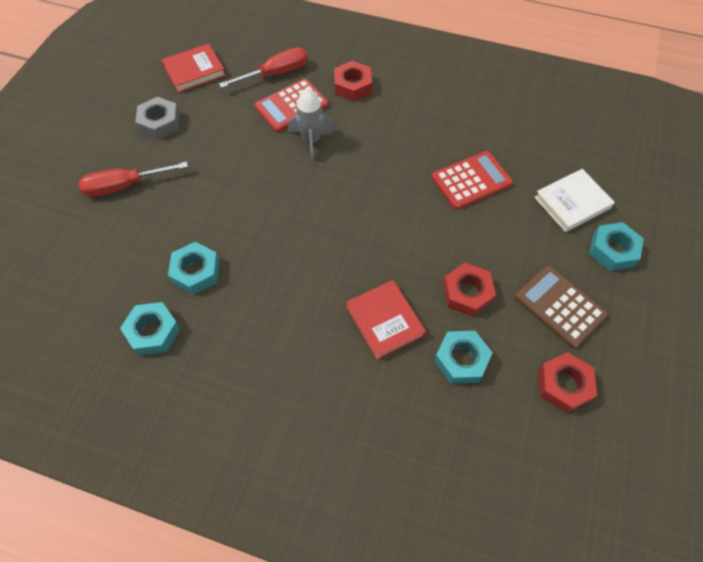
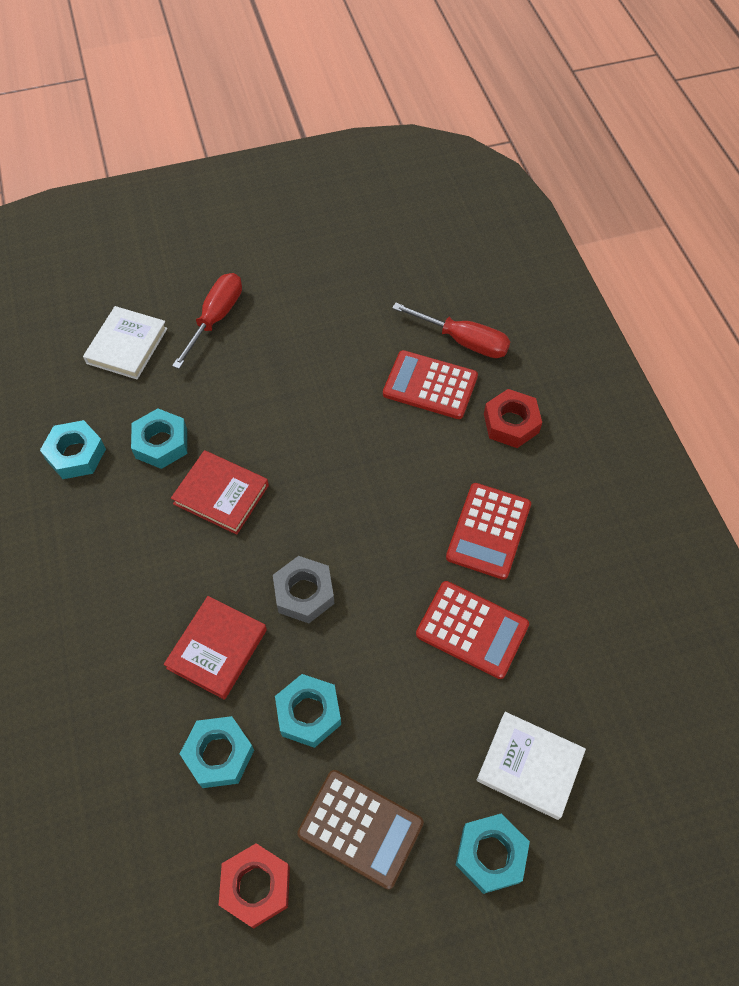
camera: 55 degrees right, 0 degrees up
red screwdriver [78,161,188,197] -> red screwdriver turned 75 degrees clockwise [172,273,242,369]
grey nut [135,97,180,140] -> grey nut moved to [273,556,334,623]
red book [162,43,226,93] -> red book moved to [171,450,269,535]
grey rocket [288,88,336,162] -> none
red nut [443,263,496,317] -> turquoise nut [275,674,341,748]
brown calculator [515,266,608,348] -> brown calculator turned 105 degrees clockwise [297,770,424,889]
none -> white book [83,306,168,379]
none -> red calculator [446,483,531,580]

